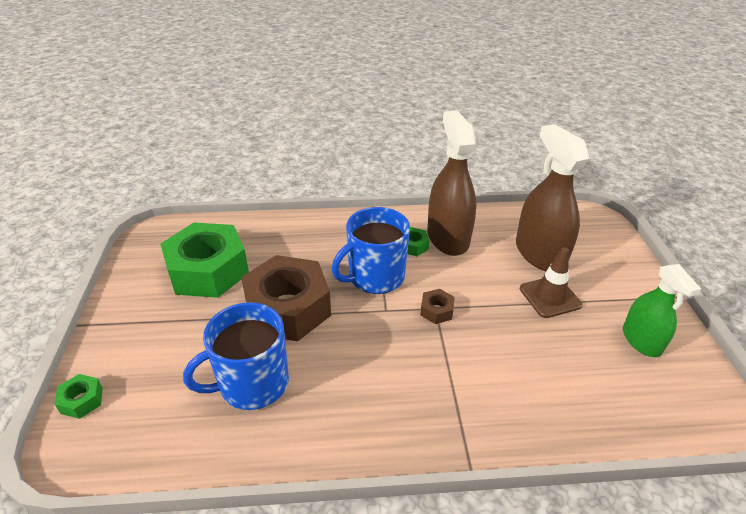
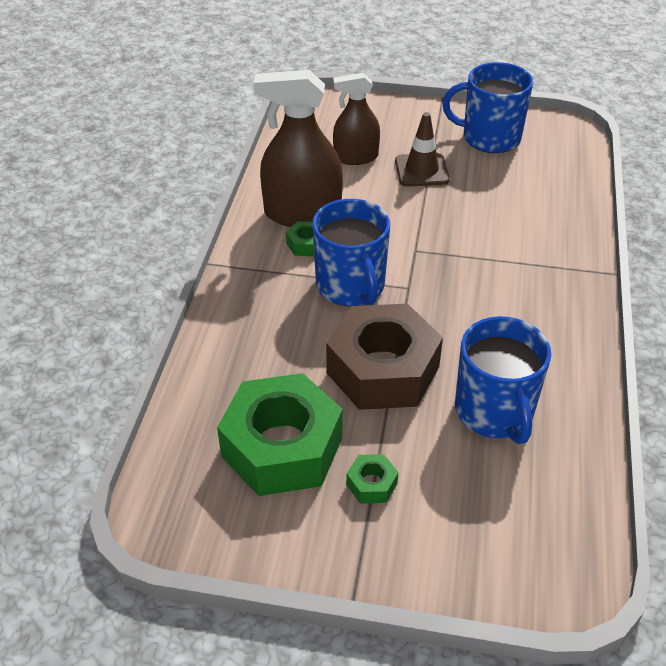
camera: 75 degrees left, 5 degrees up
green nut [54,374,103,419] -> green nut moved to [346,454,399,504]
brown nut [420,289,455,324] -> none
brown spray bottle [516,124,589,271] -> brown spray bottle [333,73,380,165], size x0.63
green spray bottle [623,264,701,357] -> blue mug [442,62,533,153]

